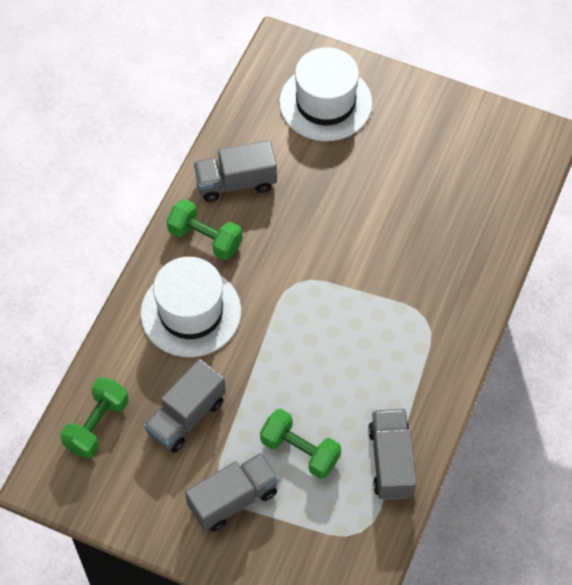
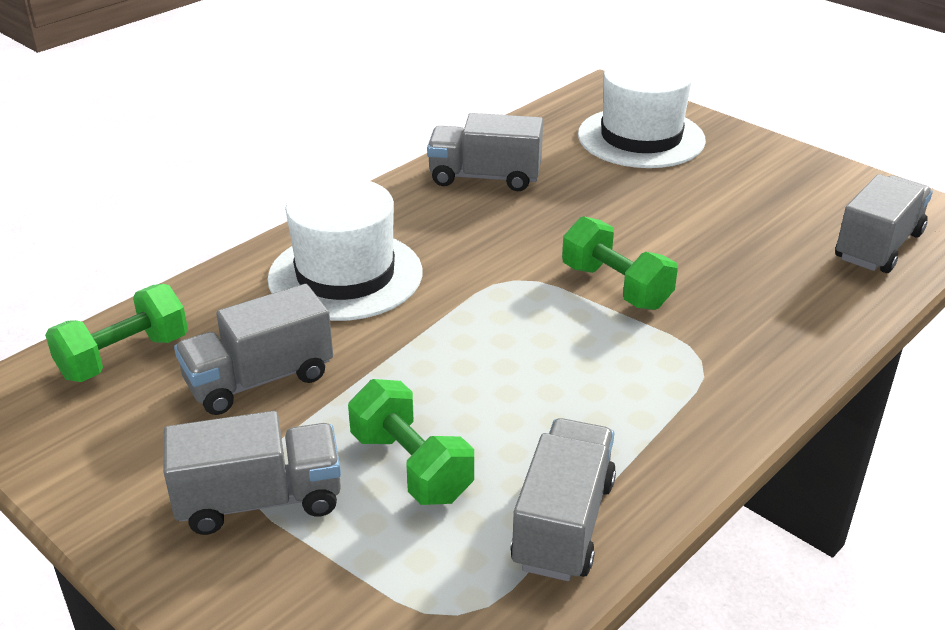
camera: 20 degrees right, 25 degrees down
green dumbbell [167,199,242,260] -> green dumbbell moved to [562,216,678,310]
none -> grey truck [835,174,933,273]

